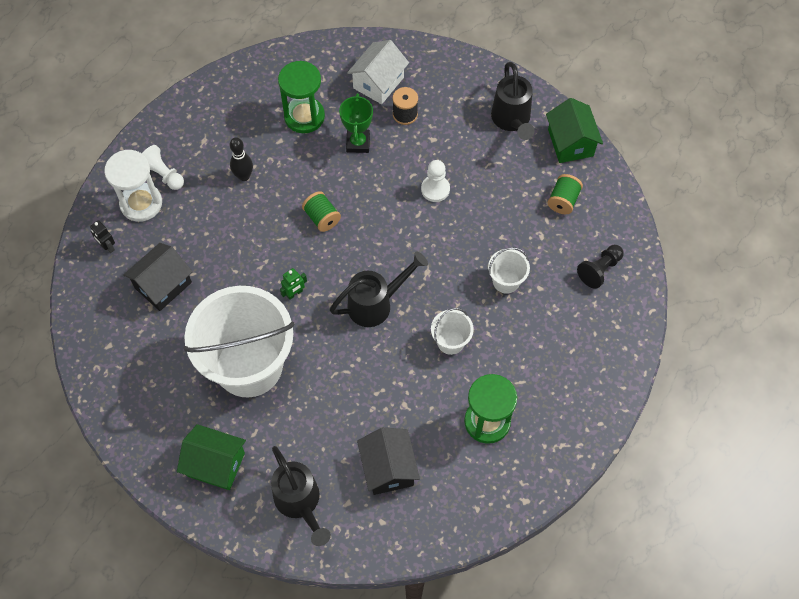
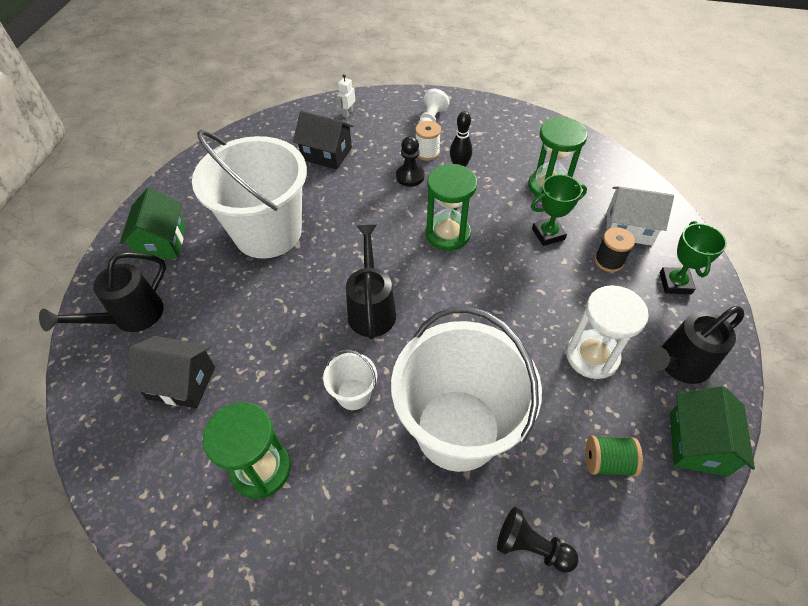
camera: 70 degrees right, 10 degrees down
black robot [90,220,115,253] -> white robot [337,74,355,118]
white hourglass [104,150,162,222] -> white hourglass moved to [566,285,649,379]
green robot [280,268,307,300] -> none
green spool [302,191,341,232] -> green hourglass [426,164,477,251]
black watering can [330,251,428,327] -> black watering can turned 135 degrees counterclockwise [346,225,396,339]
black house [357,427,420,495] -> black house turned 45 degrees clockwise [126,336,215,408]
white pawn [421,160,450,202] -> none
white bucket [488,247,530,294] -> white bucket [391,307,542,472], size x2.42
green house [546,98,603,163] -> green house turned 45 degrees counterclockwise [670,386,755,477]
none -> black pawn [396,136,424,187]
none -> white spool [415,121,441,161]
none -> green trophy [660,221,727,294]

